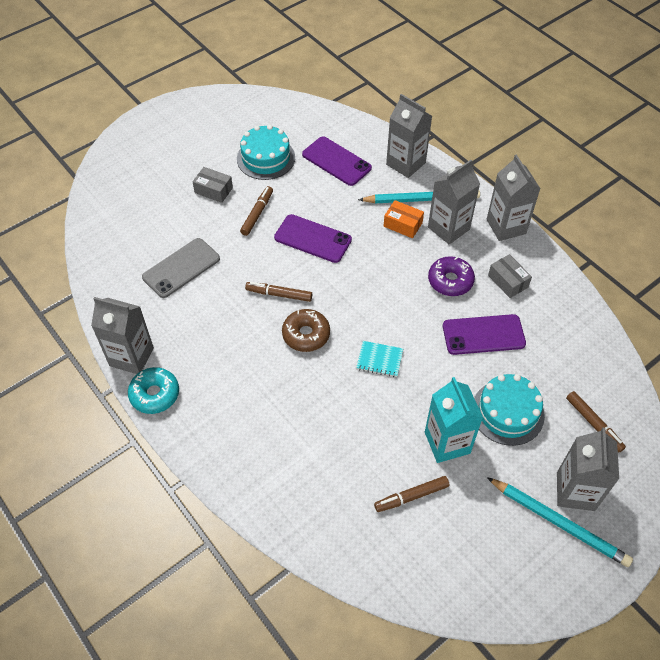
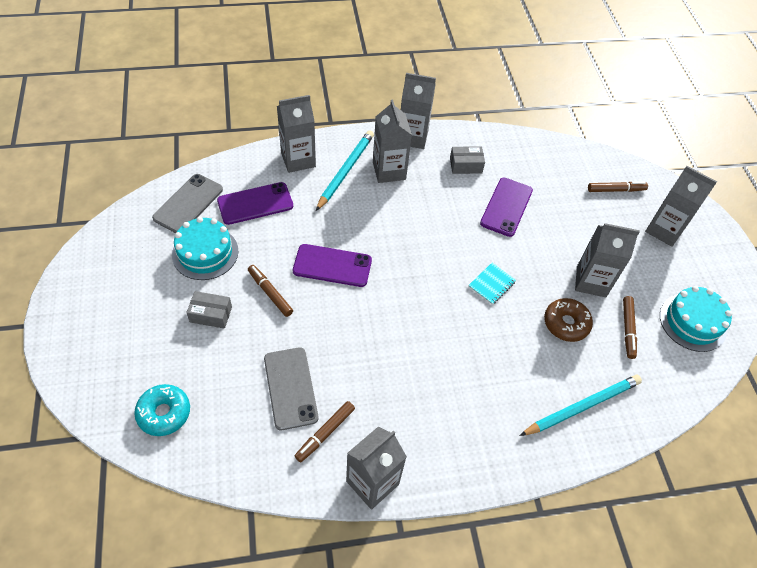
camera: 65 degrees left, 0 degrees up
turquoise donut [128,367,179,414] -> turquoise donut moved to [134,384,190,436]
grey box [193,167,233,203] -> grey box turned 45 degrees clockwise [186,291,232,329]
brown marker [245,282,312,302] -> brown marker moved to [295,401,355,462]
purple phone [274,214,352,263] -> purple phone turned 45 degrees clockwise [293,244,372,287]
brown donut [282,309,330,352] -> brown donut moved to [544,298,593,342]
orange box [384,200,424,238] -> none
turquoise carton [425,377,483,463] -> grey carton [575,223,640,297]
purple donut [428,256,475,296] -> none
turquoise cake [474,374,545,446] -> turquoise cake moved to [660,286,732,352]
turquoise pencil [487,477,633,567] -> turquoise pencil moved to [520,375,642,436]
none -> grey phone [152,174,223,233]

